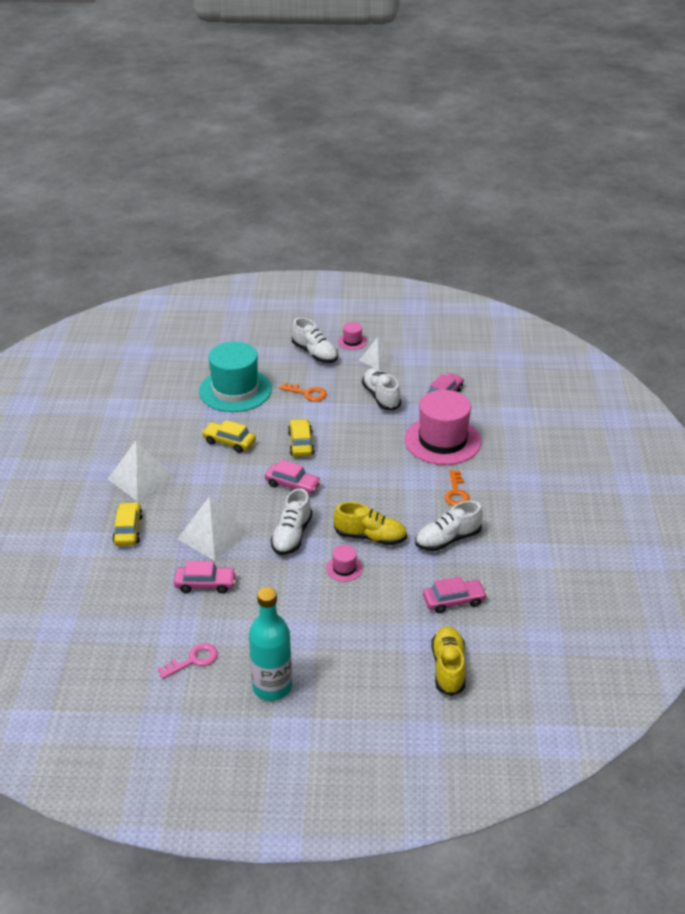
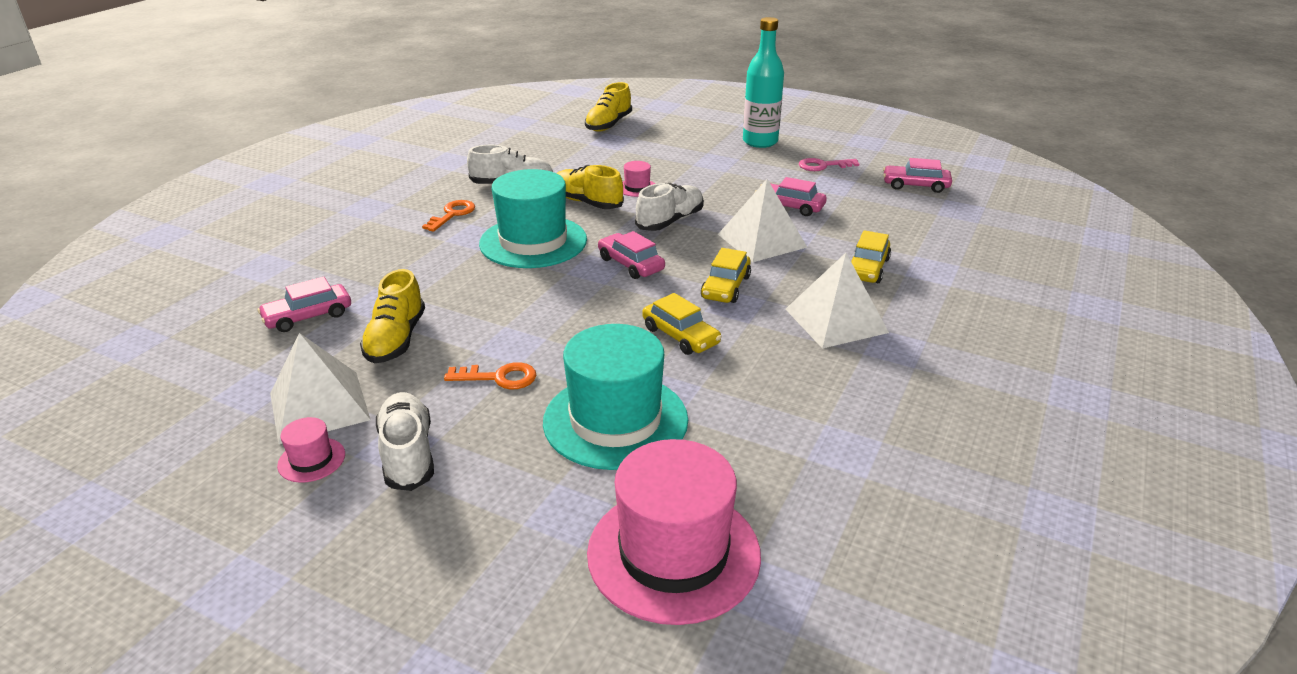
camera: 155 degrees left, 5 degrees down
orange key [280,383,327,401] -> orange key turned 135 degrees clockwise [444,362,536,389]
yellow car [288,419,314,457] -> yellow car moved to [701,248,751,303]
white pyramid [359,337,395,369] -> white pyramid [270,333,371,444], size x1.65
white shoe [362,368,401,410] -> yellow shoe [360,269,425,363]
pink hat [405,390,481,465] -> pink hat moved to [587,439,761,625]
pink car [423,576,487,613] -> pink car moved to [883,158,952,193]
none -> turquoise hat [479,169,587,268]

